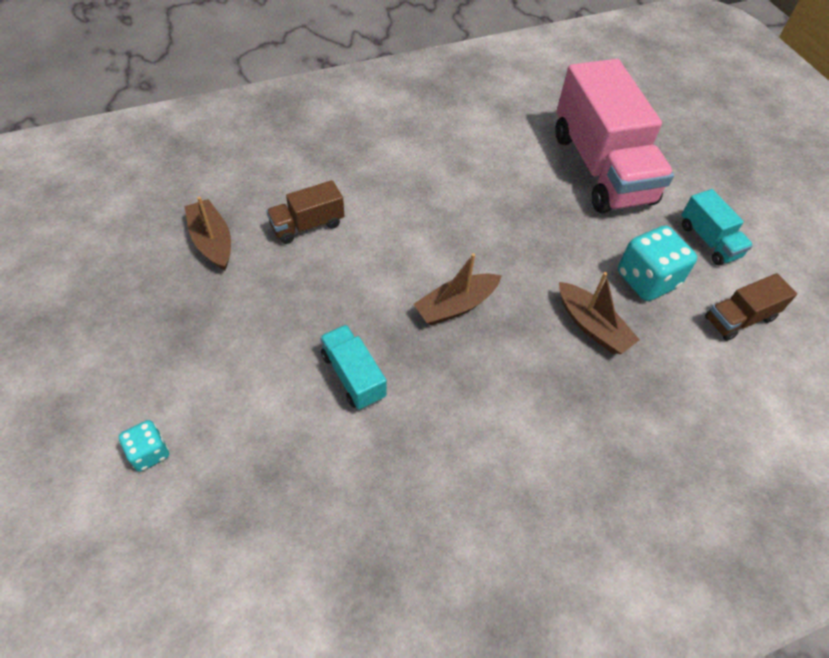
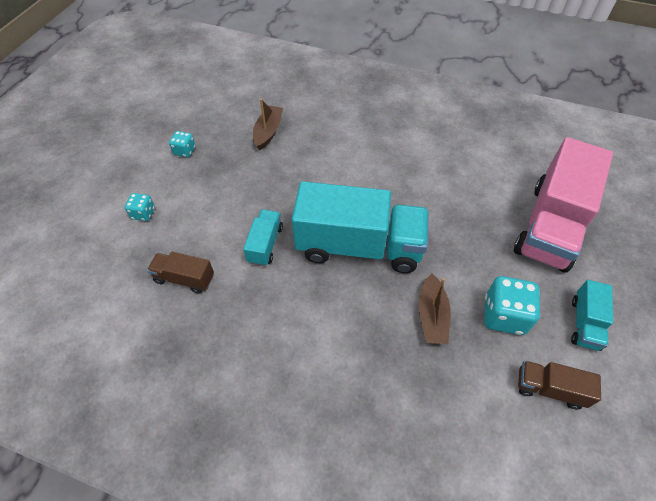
camera: 45 degrees right, 0 degrees up
brown truck [266,180,344,244] -> brown truck moved to [147,251,214,294]
brown boat [413,253,502,326] -> turquoise truck [292,181,429,273]
none -> turquoise dice [169,131,196,157]

